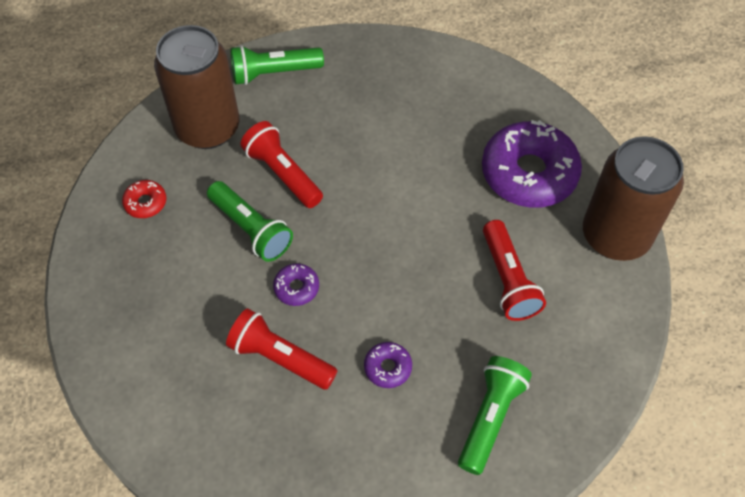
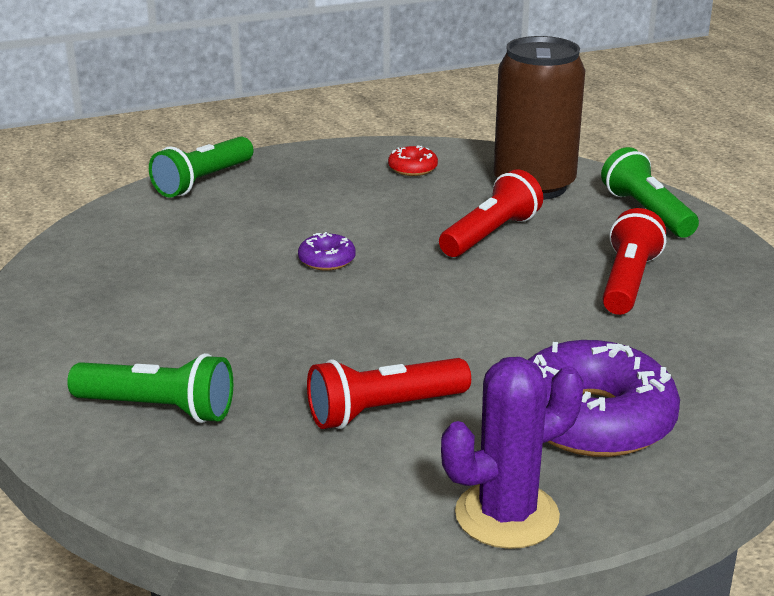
camera: 80 degrees right, 30 degrees down
green flashlight [207,181,293,262] -> green flashlight moved to [149,136,254,198]
red flashlight [226,308,337,390] -> red flashlight moved to [602,208,666,315]
purple donut [364,342,412,388] -> none
brown can [583,136,684,261] -> purple cactus [441,357,584,549]

